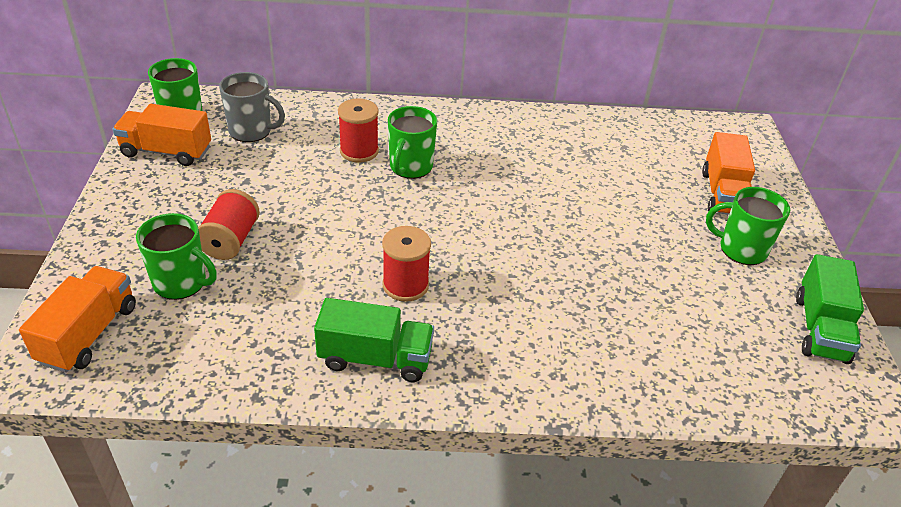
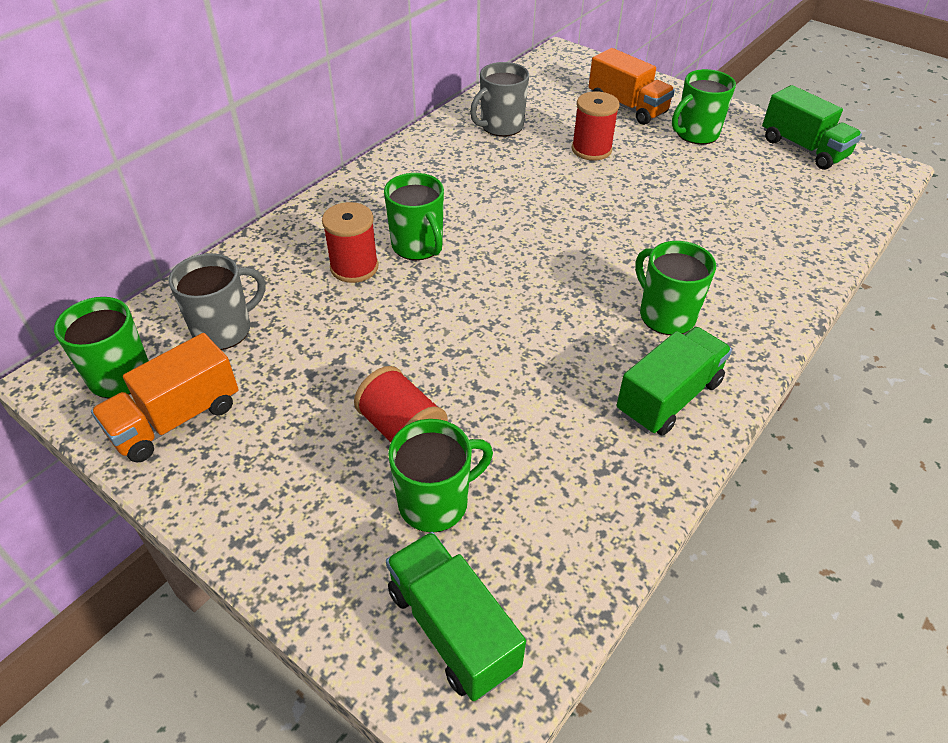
camera: 50 degrees left, 5 degrees up
orange truck [19,266,136,373] -> green truck [386,532,526,701]
red spool [382,226,431,302] -> red spool moved to [572,91,620,160]
none -> grey mug [470,62,529,137]
none -> green mug [635,241,716,335]

